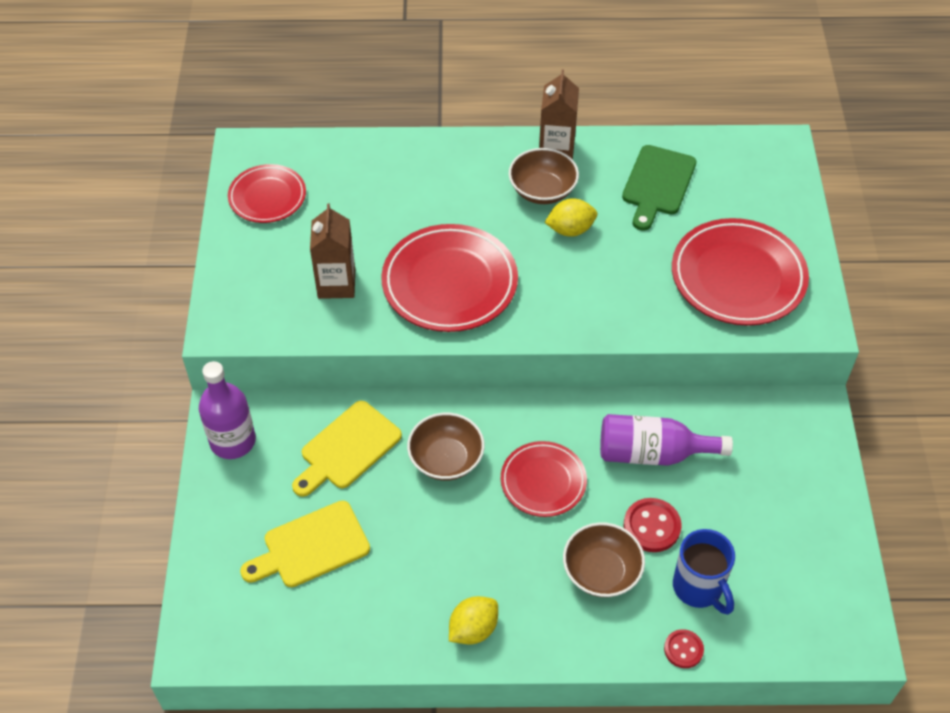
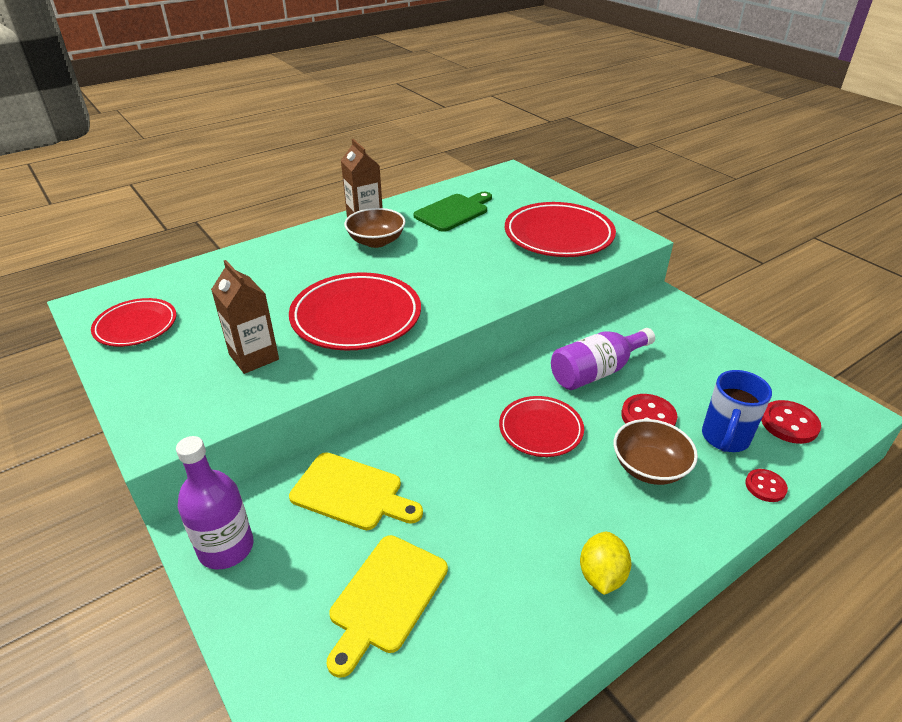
camera: 35 degrees left, 15 degrees down
yellow cutting board [292,401,402,497] -> yellow cutting board turned 75 degrees counterclockwise [289,452,423,530]
brown bowl [407,413,485,481] -> none
yellow lemon [544,198,597,237] -> none
green cutting board [622,145,696,231] -> green cutting board turned 120 degrees counterclockwise [413,192,492,232]
blue mug [673,529,735,615] -> blue mug turned 90 degrees clockwise [702,370,772,452]
none -> red button [761,400,821,444]

